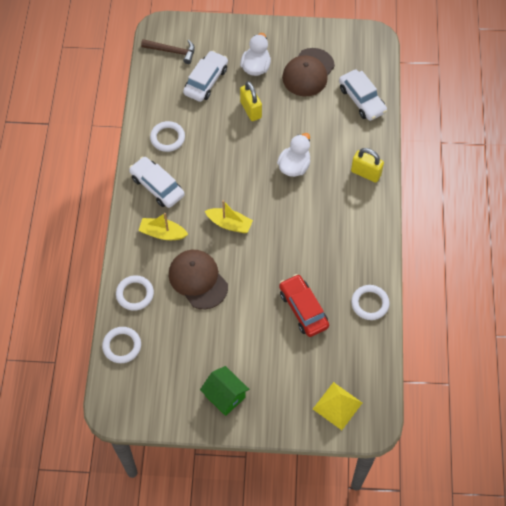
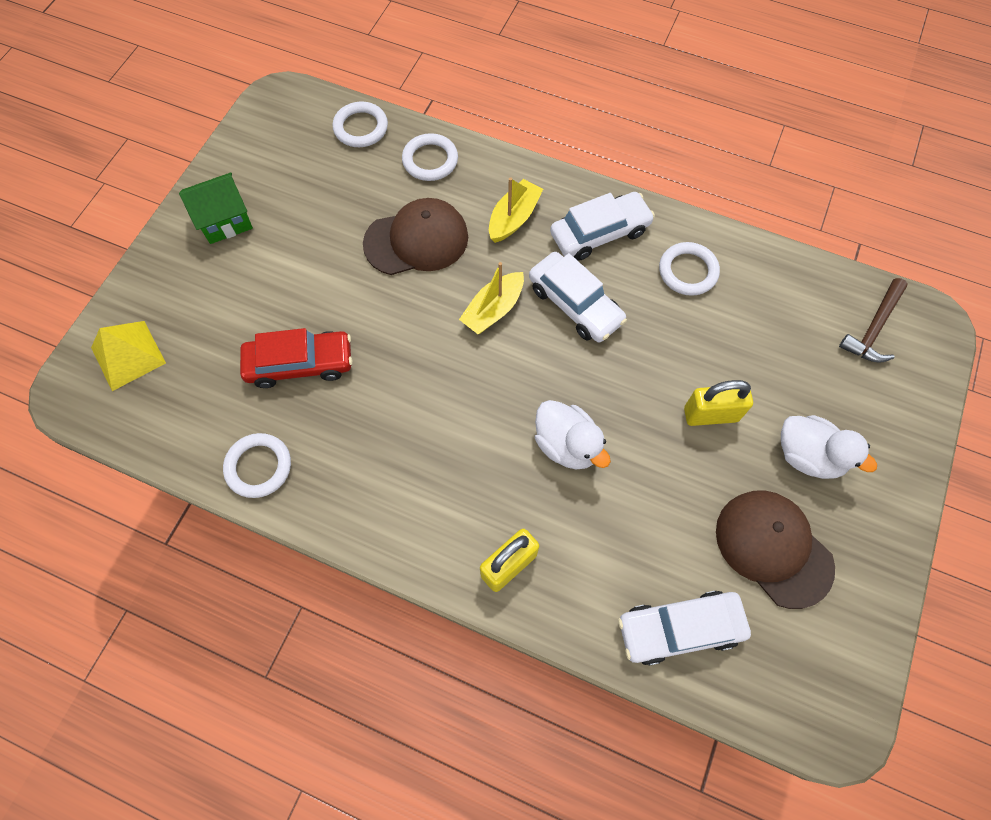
camera: 110 degrees right, 5 degrees up
white car [183,51,228,102] -> white car moved to [529,252,627,342]

